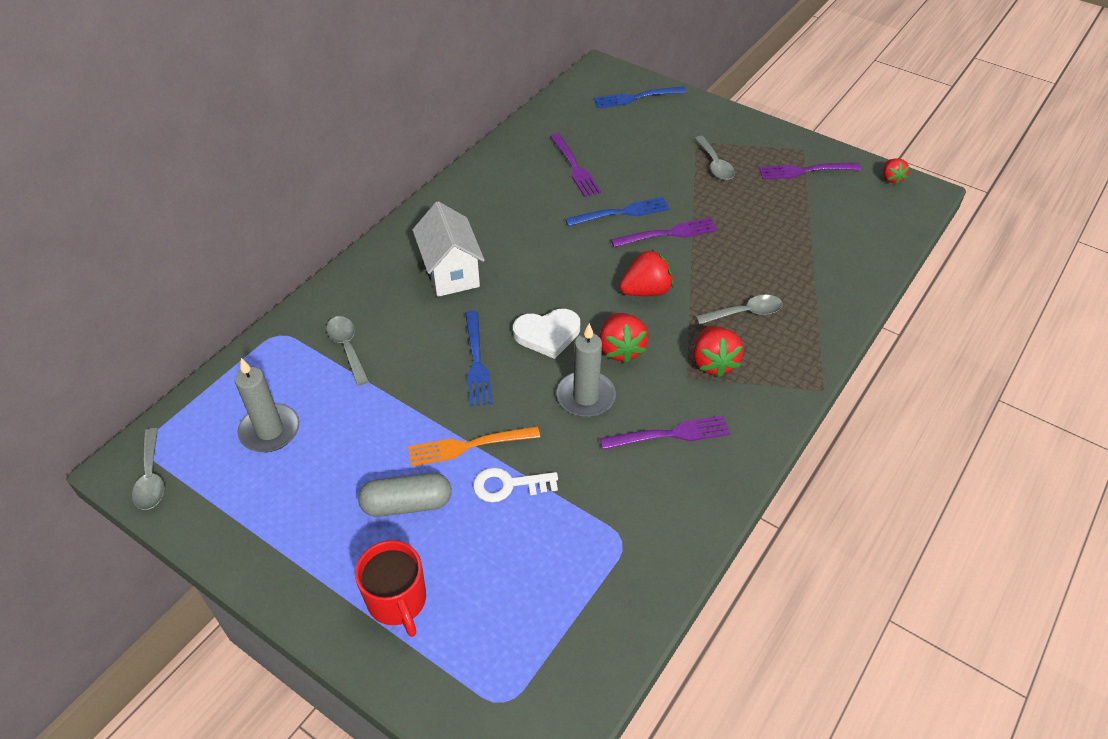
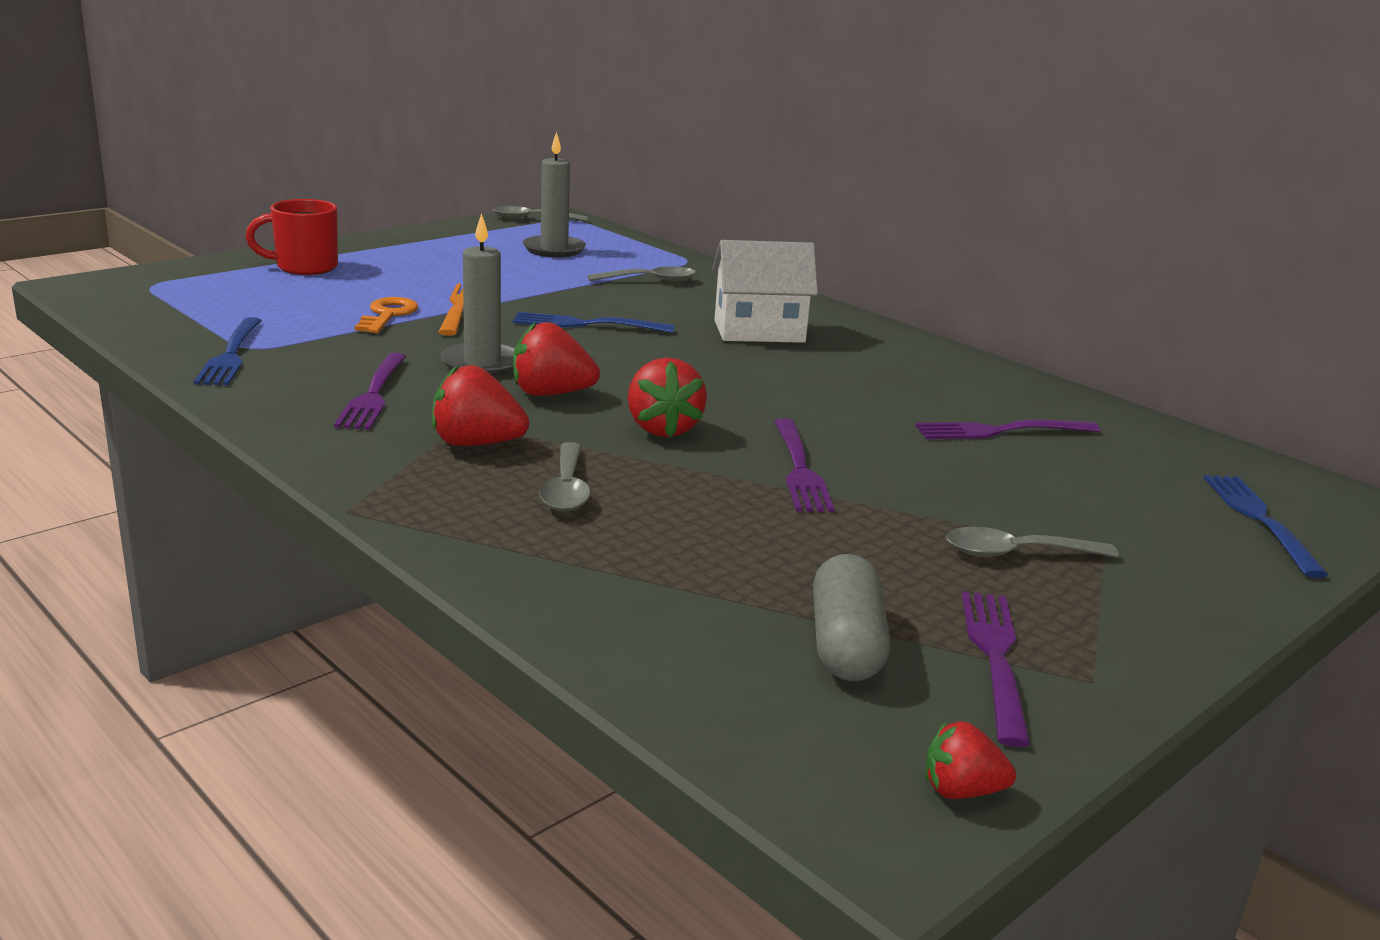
camera: 100 degrees right, 25 degrees down
grey capsule [358,473,452,517] -> grey capsule moved to [813,554,890,681]
white key [473,467,558,502] -> orange key [355,297,418,333]
white heart [513,309,580,359] -> none
blue fork [565,197,670,226] -> blue fork moved to [194,317,262,385]

